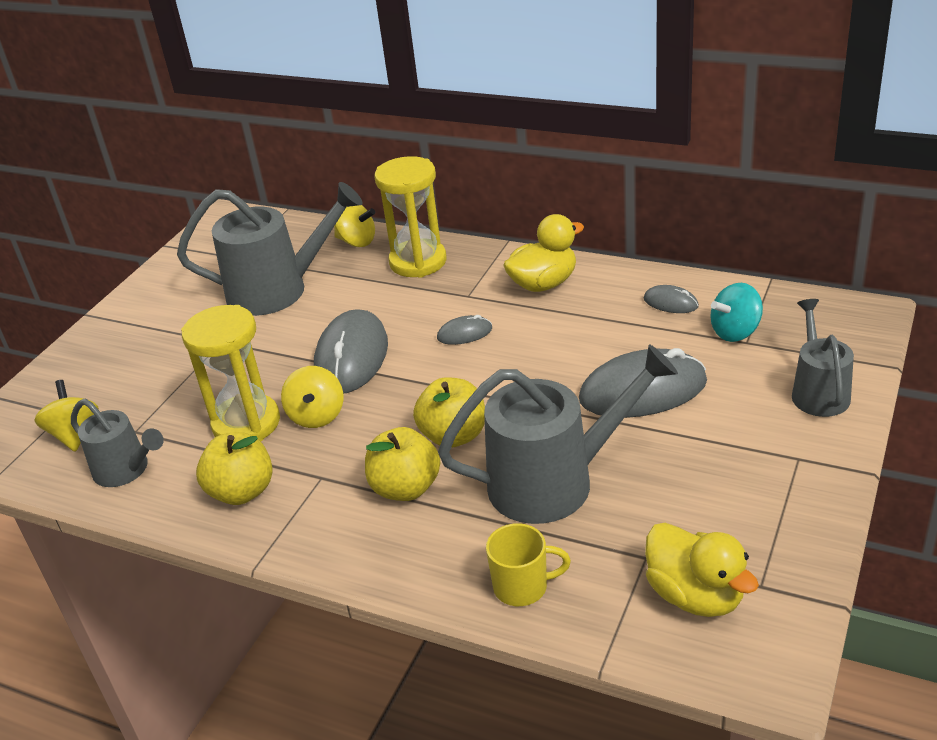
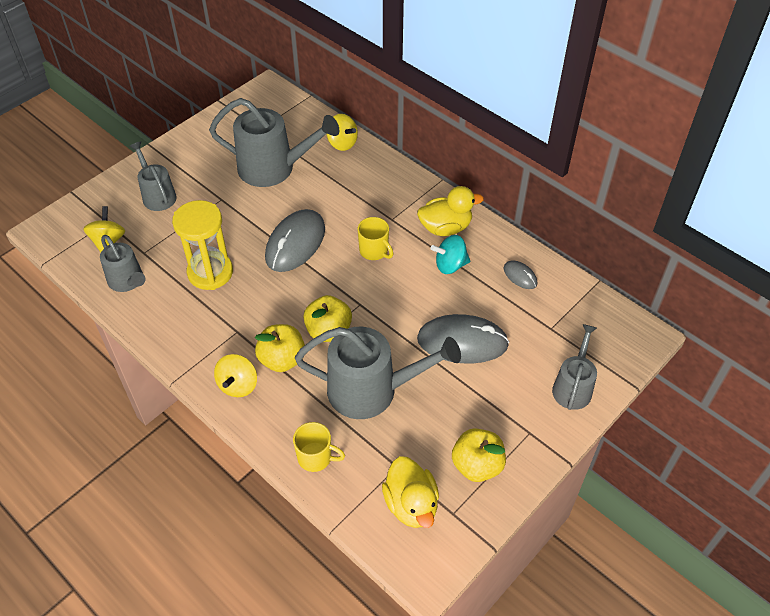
camera: 15 degrees right, 15 degrees up
yellow apple [196,432,273,505] -> yellow apple moved to [452,428,506,482]
yellow spinning top [281,366,343,428] -> yellow spinning top moved to [214,354,257,397]
yellow hourglass [374,156,446,278] -> none
grey mouse [437,315,492,345] -> yellow mug [357,217,393,260]
turquoise spinning top [710,283,763,342] -> turquoise spinning top moved to [430,235,470,274]
none -> grey watering can [129,141,177,211]

